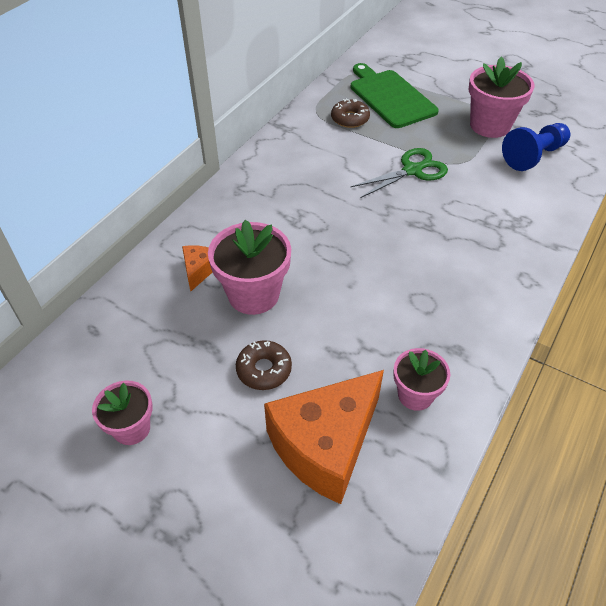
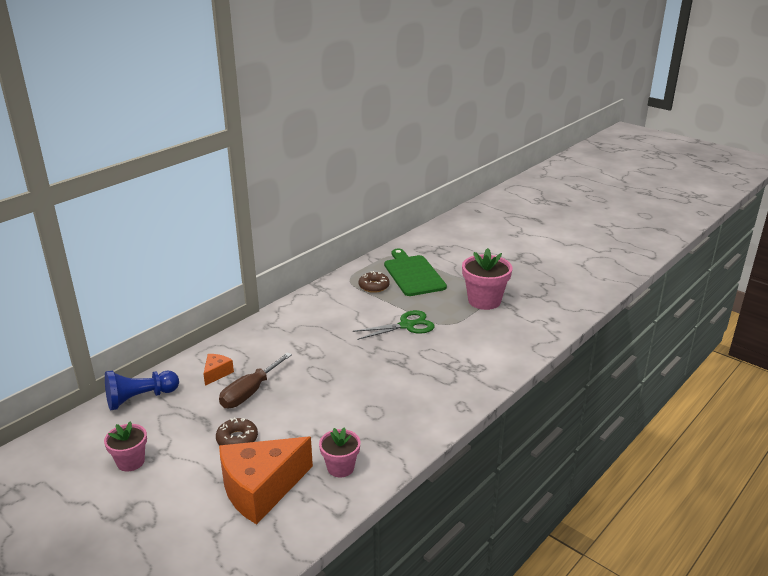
camera: 10 degrees right, 20 degrees down
pink flower pot [208,220,291,315] -> brown screwdriver [219,352,292,408]
blue pawn [502,123,570,171] -> blue pawn moved to [105,371,179,411]

